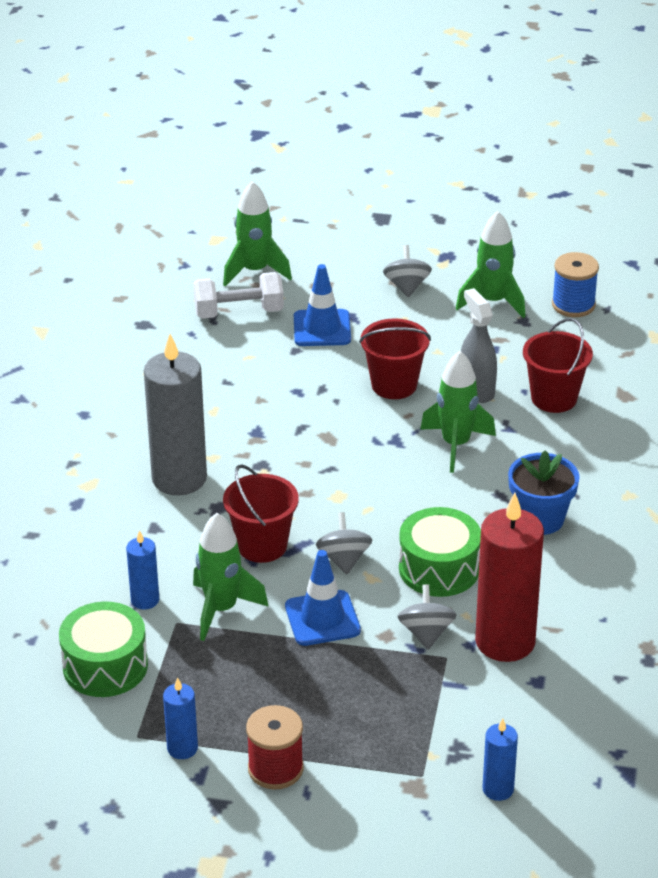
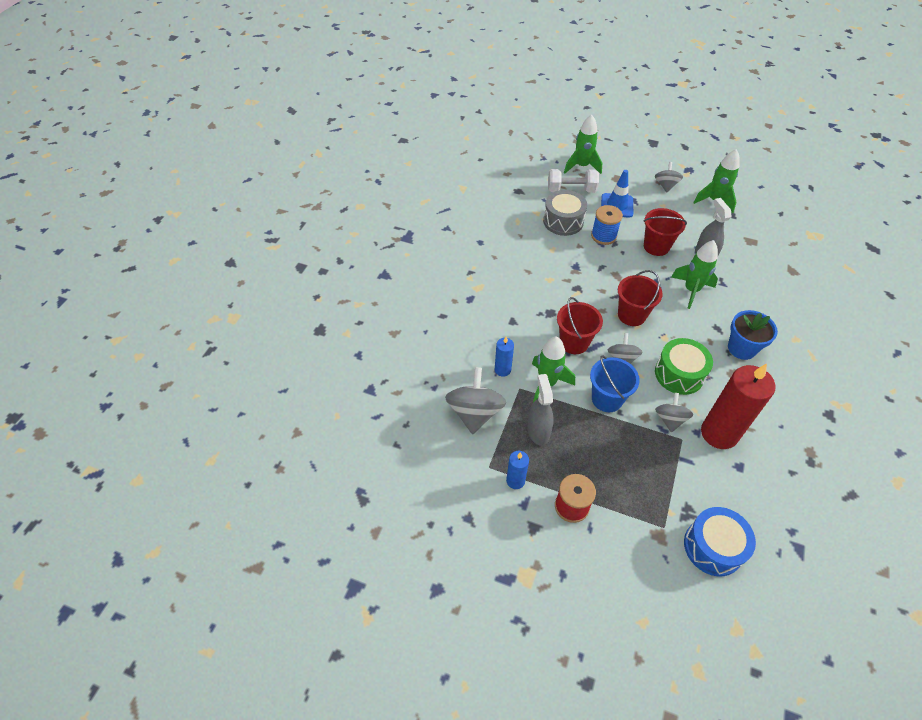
camera: 10 degrees right, 15 degrees up
green drum [59,601,148,697] -> grey spinning top [445,367,506,434]
grey candle [144,334,207,495] -> none
blue traffic cone [285,550,361,646] -> blue bucket [590,355,640,412]
blue candle [482,718,518,801] -> blue drum [684,507,756,576]
red bucket [523,318,593,413] -> red bucket moved to [618,270,663,326]
blue spool [552,252,599,317] -> blue spool moved to [591,205,623,245]
none -> grey spray bottle [527,374,554,445]
none -> grey drum [543,190,587,236]

